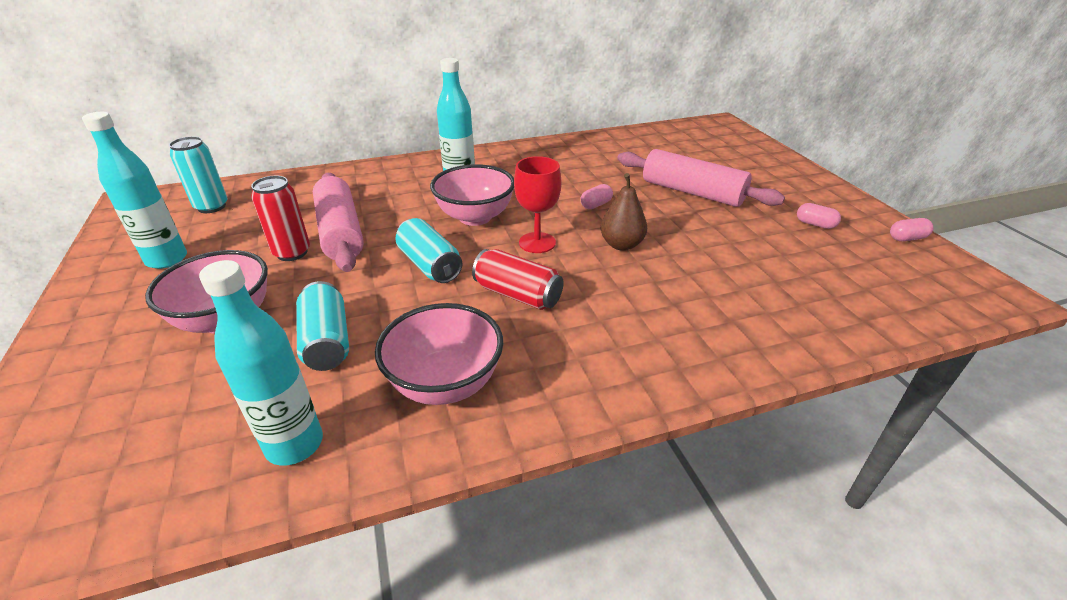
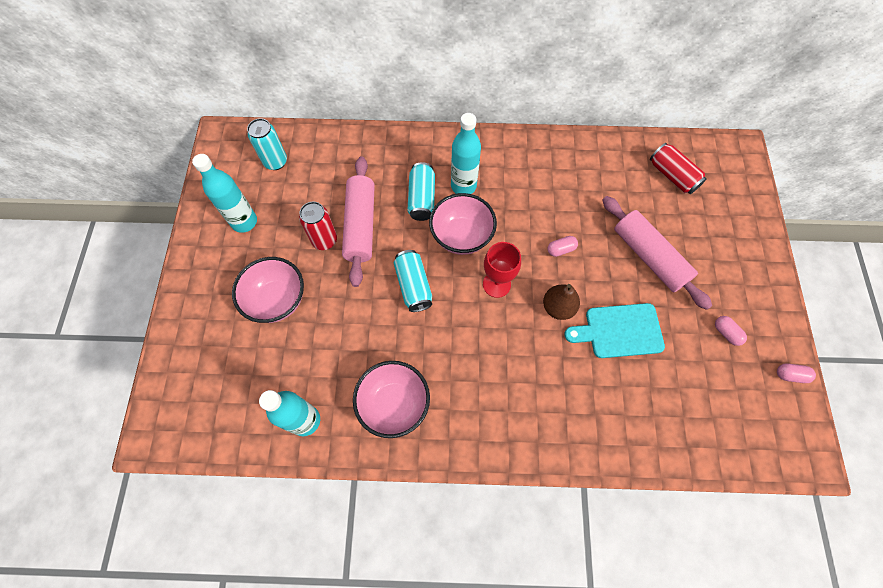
camera: 20 degrees right, 30 degrees up
turquoise can [296,281,349,371] -> turquoise can moved to [408,162,435,221]
red can [472,249,563,310] -> red can moved to [650,143,707,194]
none -> turquoise cutting board [565,303,665,358]

